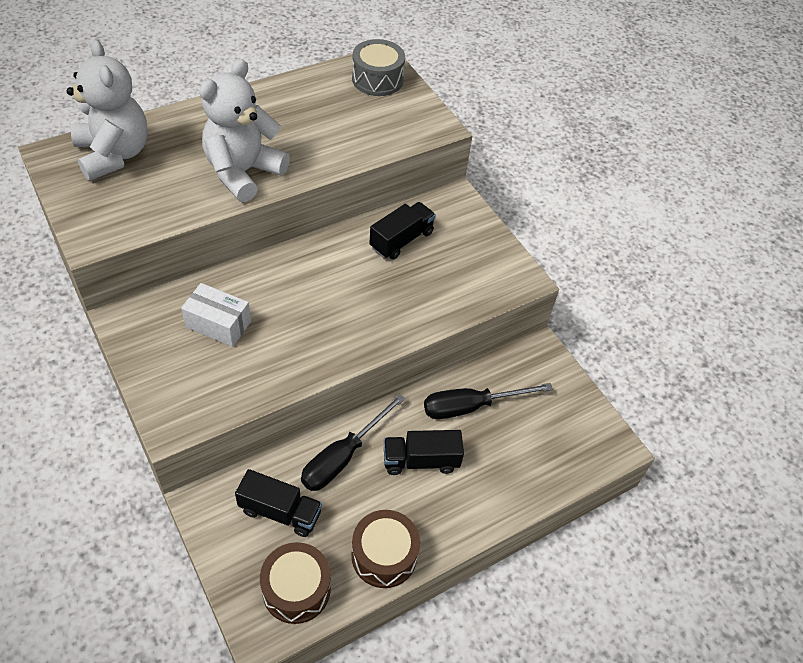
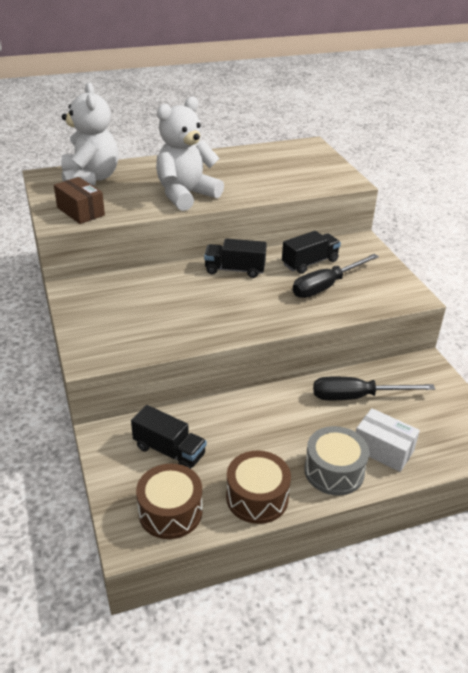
camera: 15 degrees right, 15 degrees down
white box [181,283,251,347] -> white box moved to [356,408,420,472]
black screwdriver [301,394,405,491] -> black screwdriver moved to [293,254,379,298]
grey drum [352,39,405,96] -> grey drum moved to [304,426,369,495]
black truck [384,430,464,475] -> black truck moved to [204,238,267,278]
none -> brown box [54,177,105,224]

